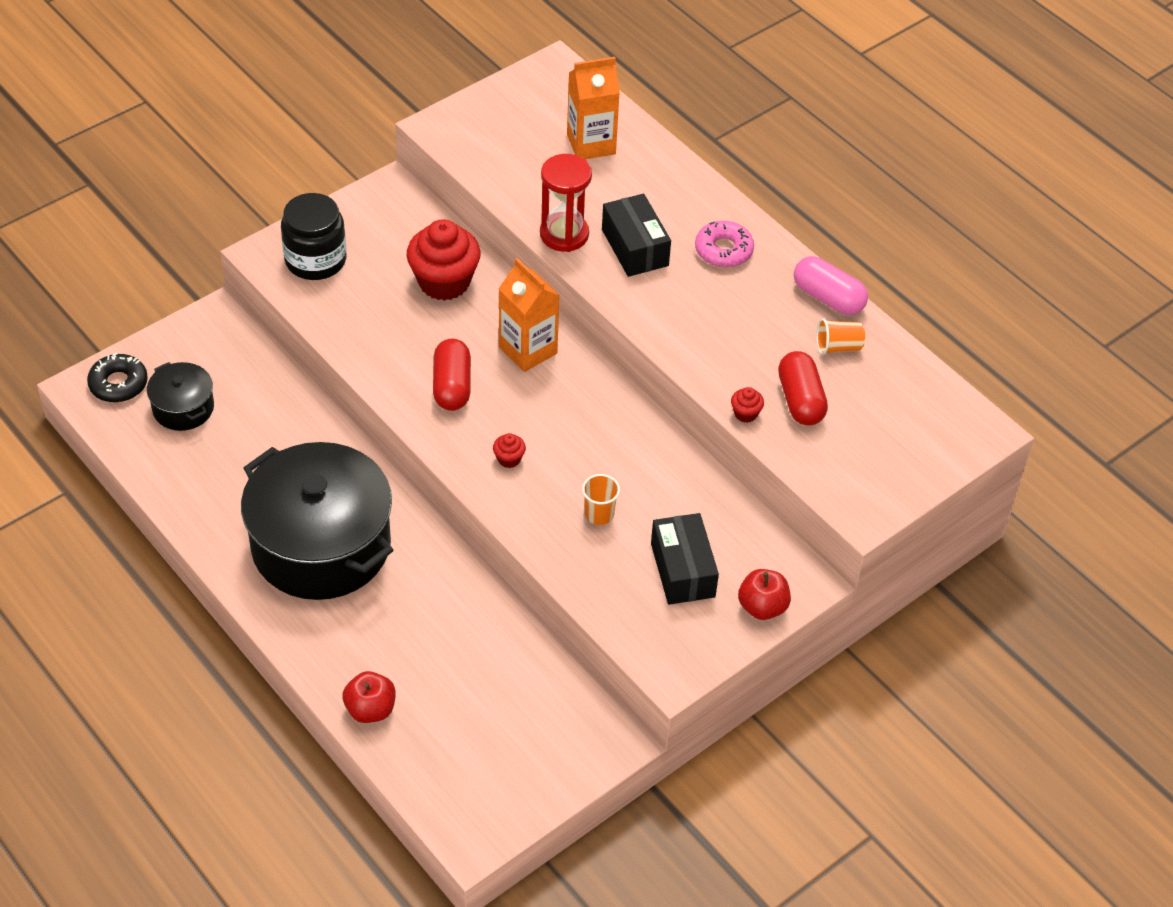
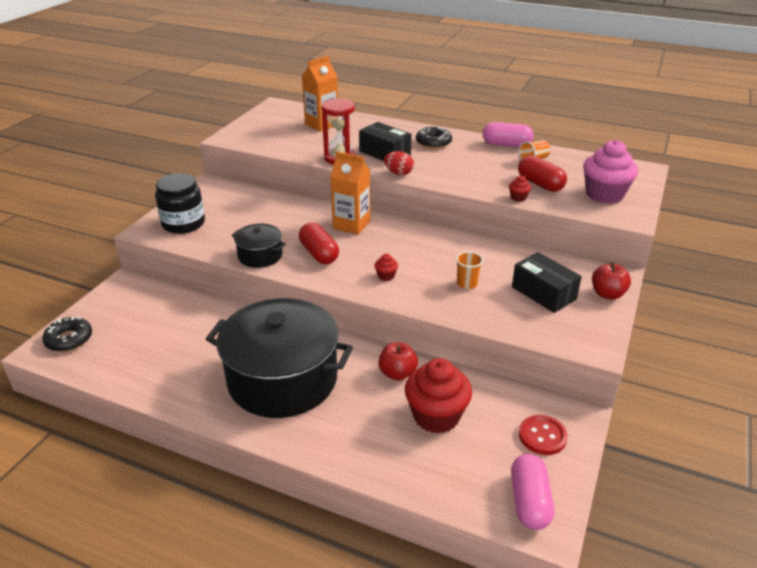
camera: 25 degrees left, 15 degrees down
black pot [147,362,214,431] -> black pot moved to [232,224,286,268]
red apple [342,671,396,723] -> red apple moved to [379,342,418,380]
red cupcake [407,219,480,301] -> red cupcake moved to [405,358,472,433]
pink donut [695,221,754,267] -> black donut [416,127,452,149]
none -> red egg [384,151,414,175]
none -> pink capsule [511,454,554,530]
none -> red button [519,415,568,455]
none -> pink cupcake [583,140,638,204]

